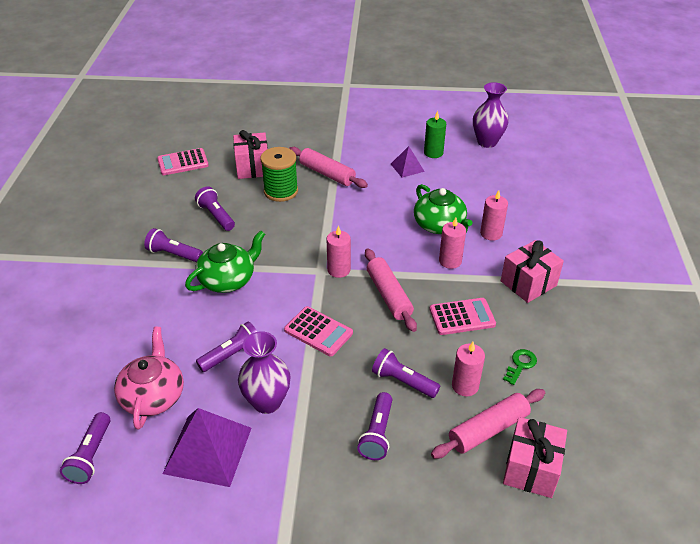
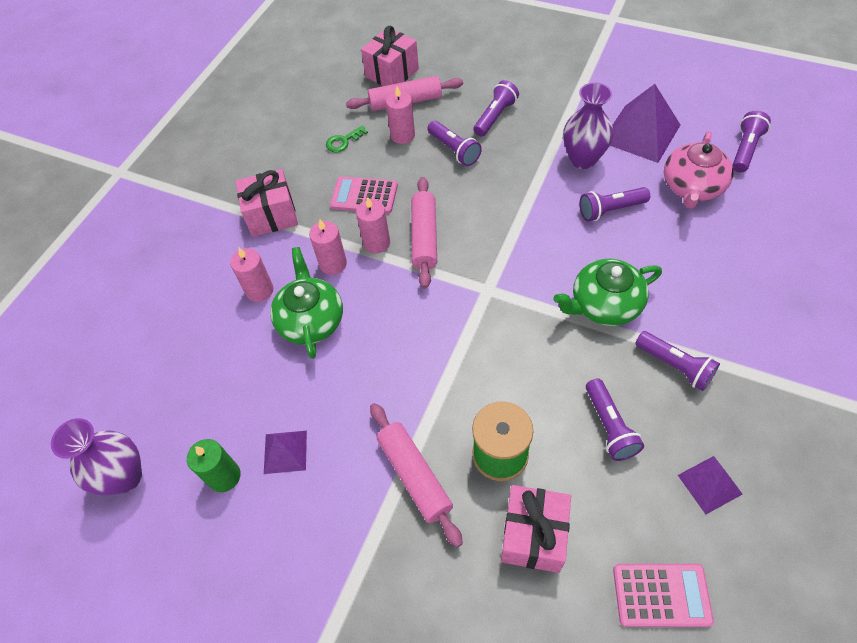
camera: 155 degrees left, 15 degrees up
pink calculator [284,306,353,356] -> none
pink candle [326,226,351,278] -> pink candle moved to [356,197,390,254]
none -> purple pyramid [678,456,742,514]

